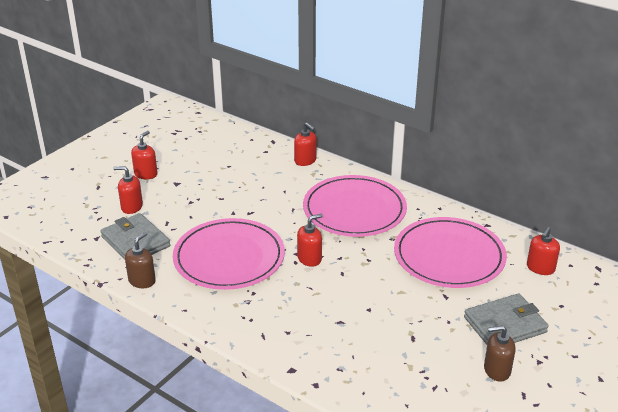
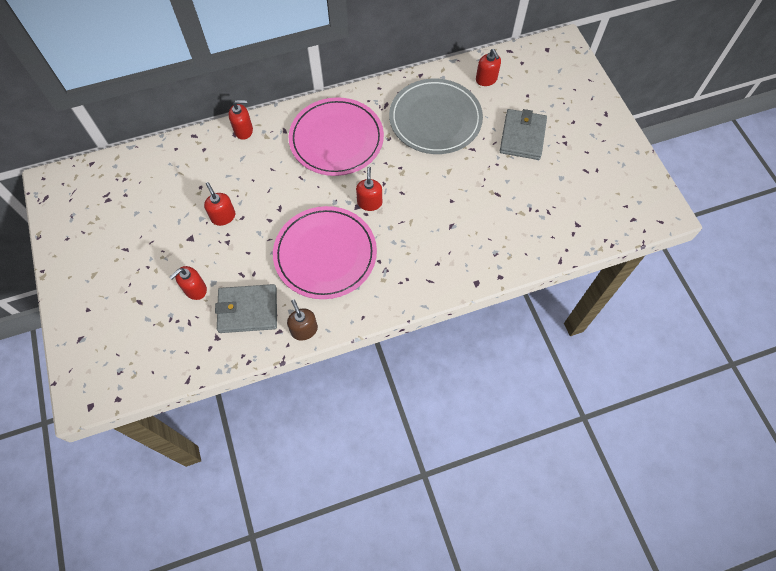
camera: 55 degrees left, 30 degrees up
red soap dispenser [131,131,158,179] -> red soap dispenser moved to [204,182,235,226]
pink plate [394,217,507,288] -> grey plate [389,79,483,154]
brown soap dispenser [484,325,515,381] -> none

